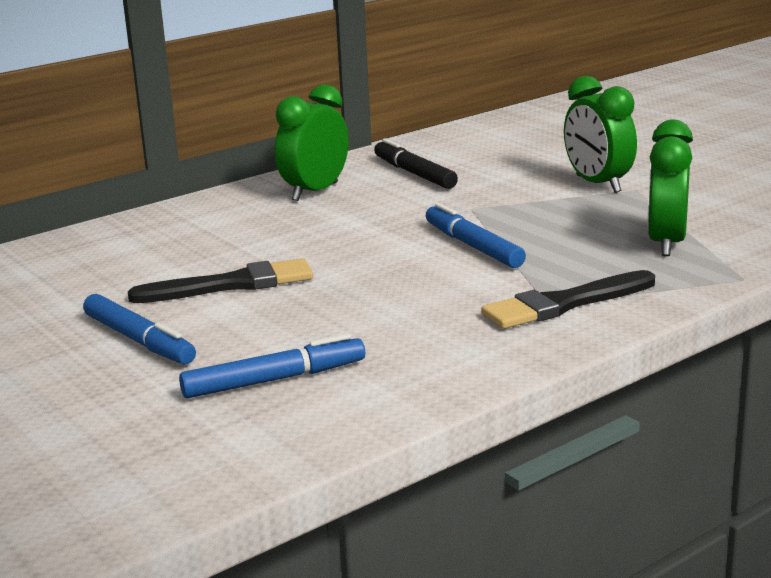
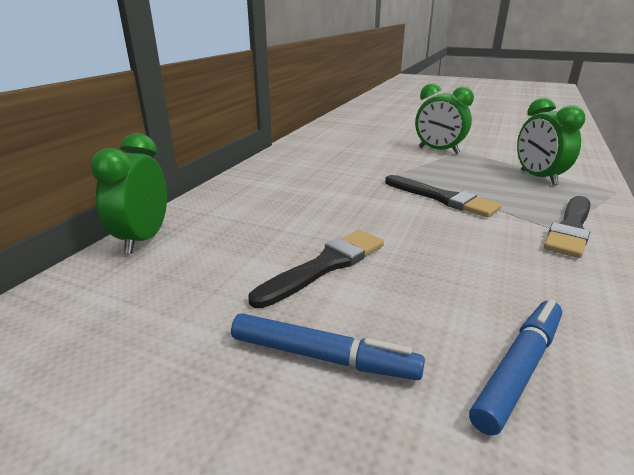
camera: 30 degrees left, 5 degrees up
green clock [275,84,349,201] -> green clock moved to [90,133,167,254]
black marker [374,138,458,189] -> none
blue marker [426,203,526,268] -> black brush [385,175,501,217]

